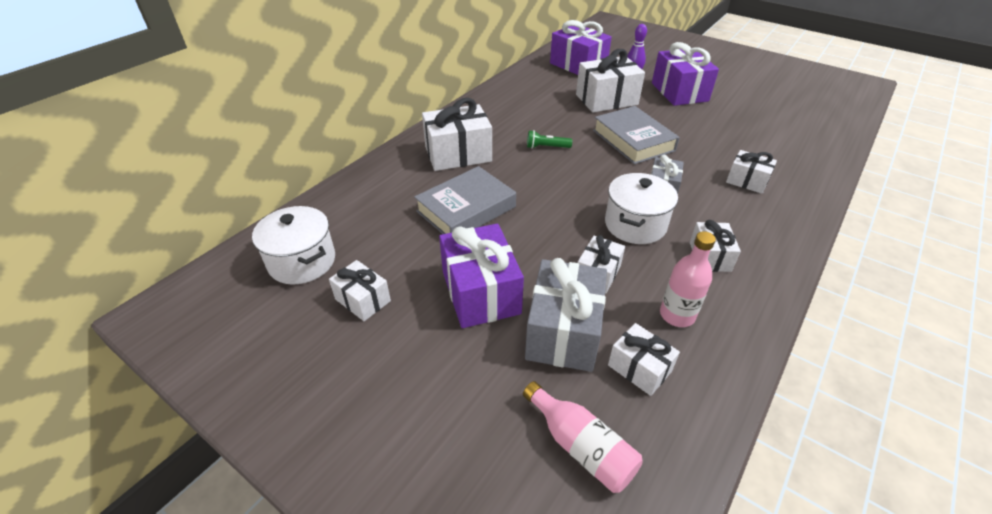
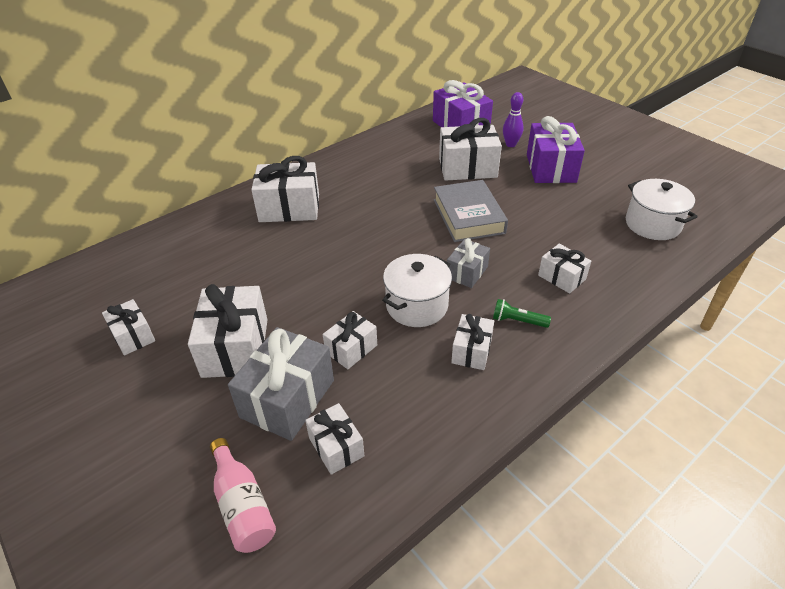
camera: 15 degrees right, 0 degrees up
white pot [252,206,335,285] -> white pot moved to [626,179,698,240]
grey book [414,166,516,234] -> none
purple gift [439,224,524,328] -> white gift [188,284,268,378]
green flashlight [527,130,572,149] -> green flashlight moved to [493,299,551,328]
pink bottle [660,231,716,327] -> none

